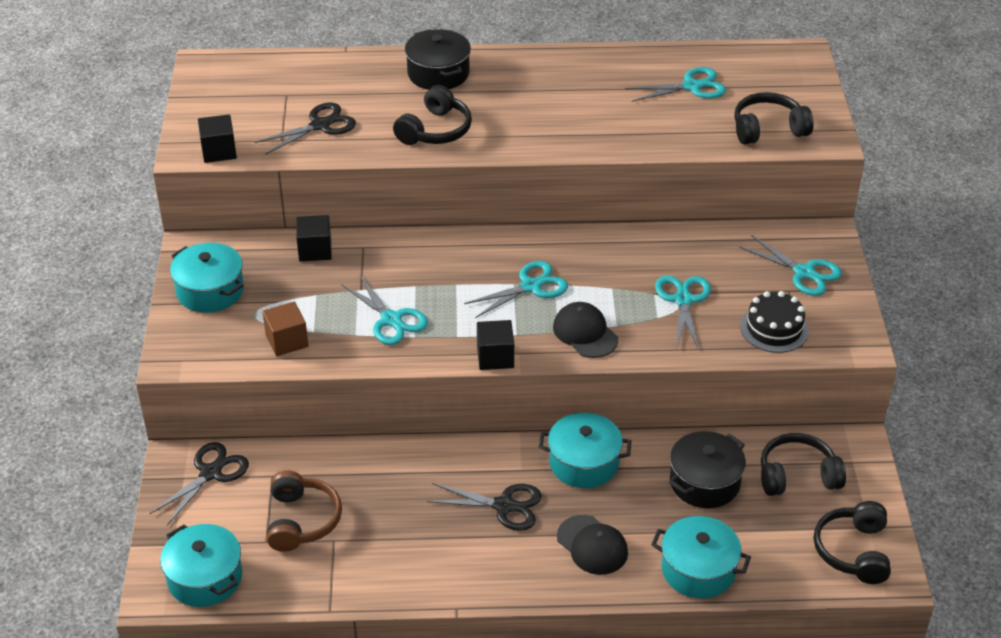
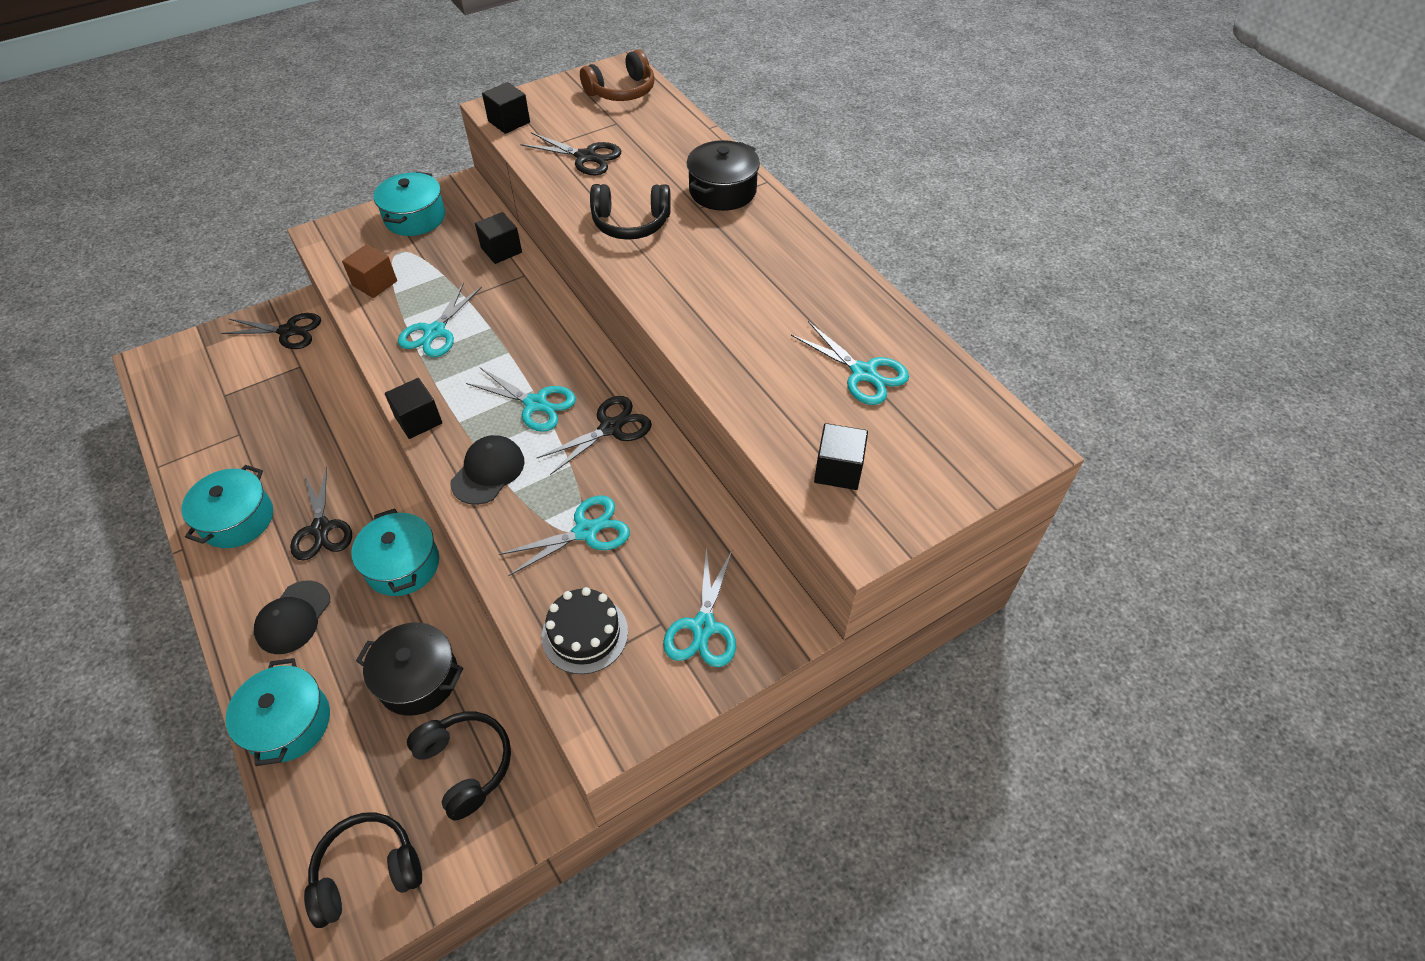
camera: 60 degrees right, 10 degrees up
turquoise pot [160,524,242,607] -> turquoise pot moved to [182,465,273,548]
brown headphones [267,470,342,552] -> brown headphones moved to [580,49,655,101]
black headphones [734,92,814,145] -> black cube [814,423,868,490]
none -> black scissors [537,396,652,475]

